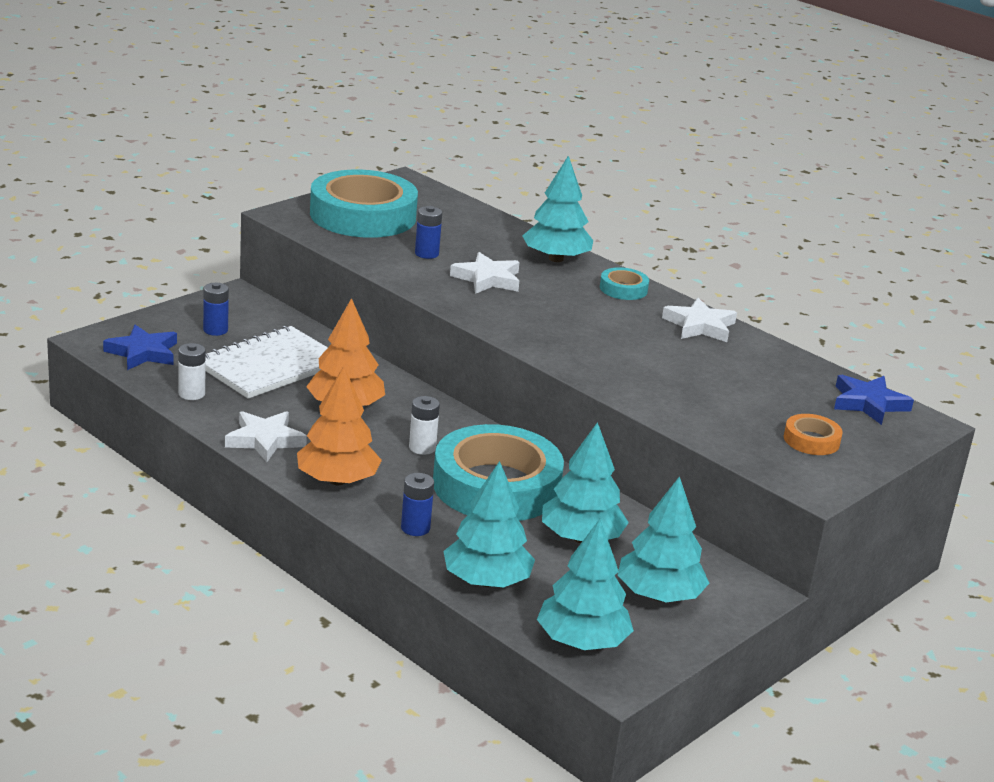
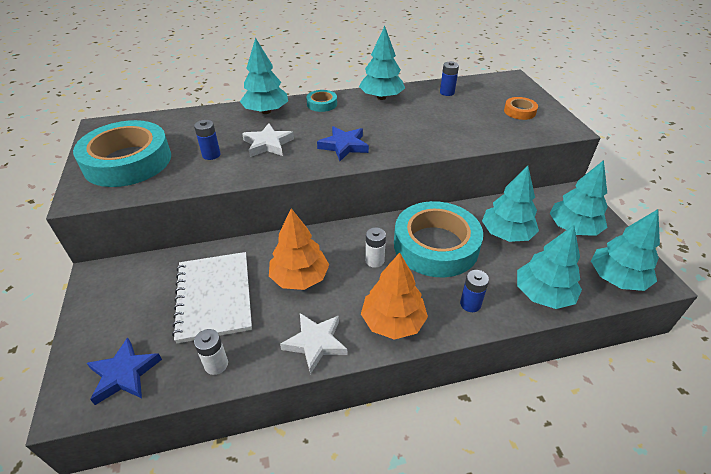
camera: 55 degrees left, 15 degrees up
blue battery [203,282,229,336] -> blue battery moved to [440,61,459,96]
white star [662,298,737,342] -> turquoise tree [359,26,405,100]
blue star [834,375,914,425] -> blue star moved to [317,126,369,161]

